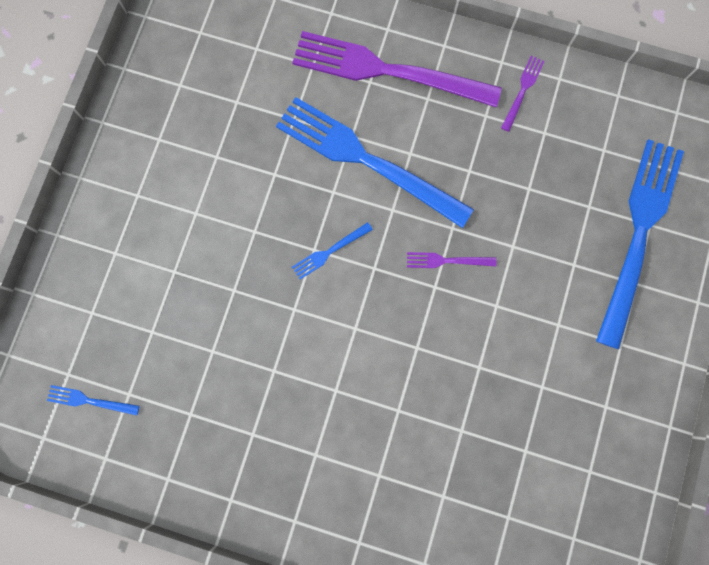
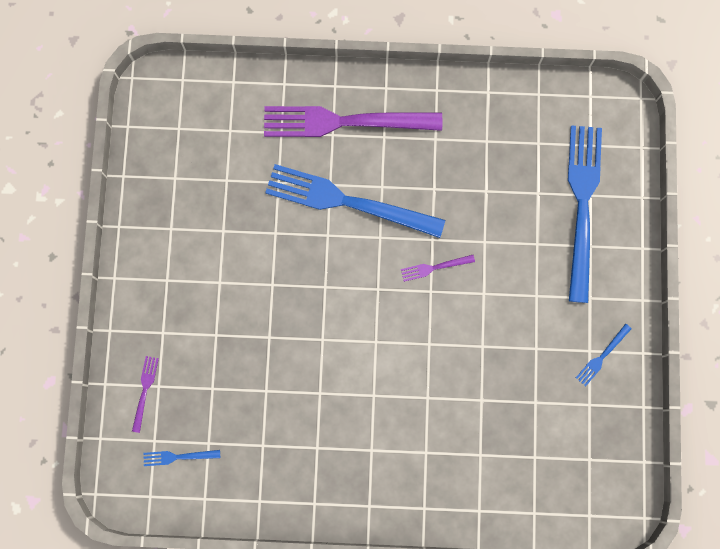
camera: 15 degrees left, 0 degrees up
blue fork [292,222,373,279] -> blue fork moved to [576,323,632,387]
purple fork [501,55,544,132] -> purple fork moved to [132,356,159,433]

